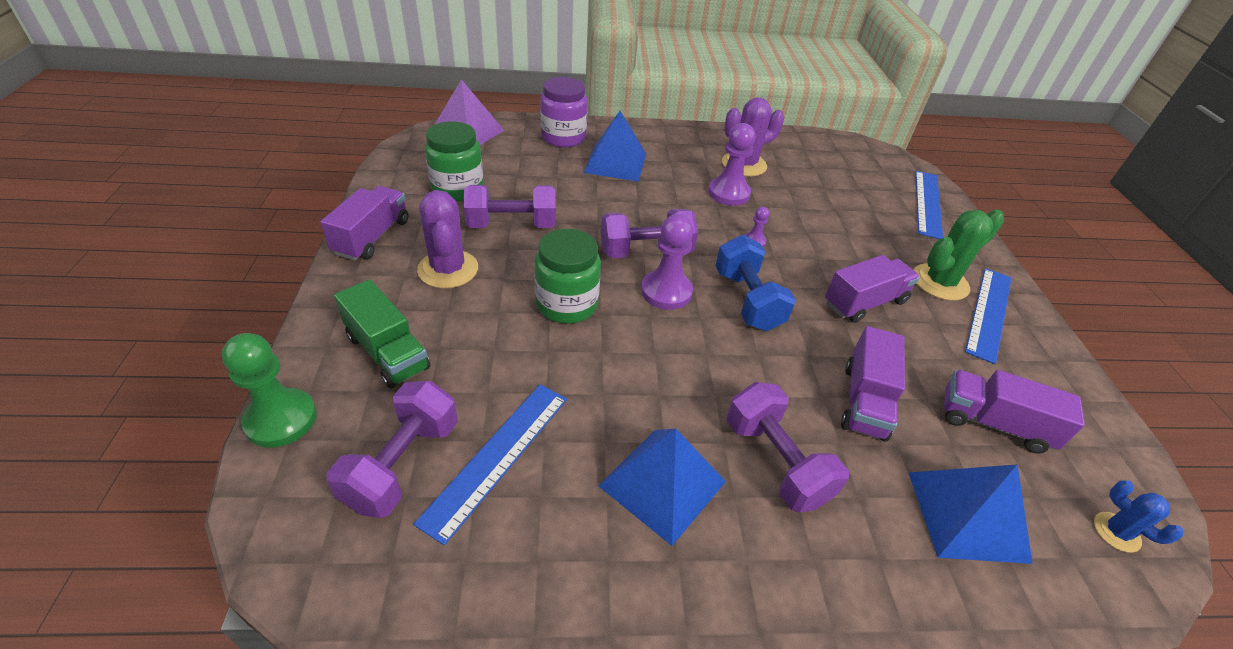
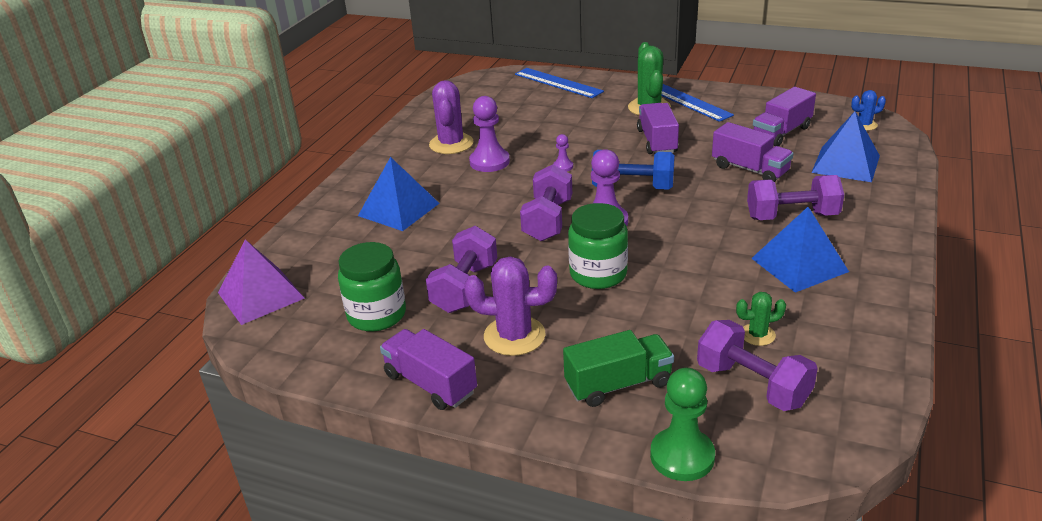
camera: 60 degrees left, 10 degrees down
blue ruler [413,384,567,546] -> green cactus [736,292,786,346]
purple jar [540,77,588,147] -> none

